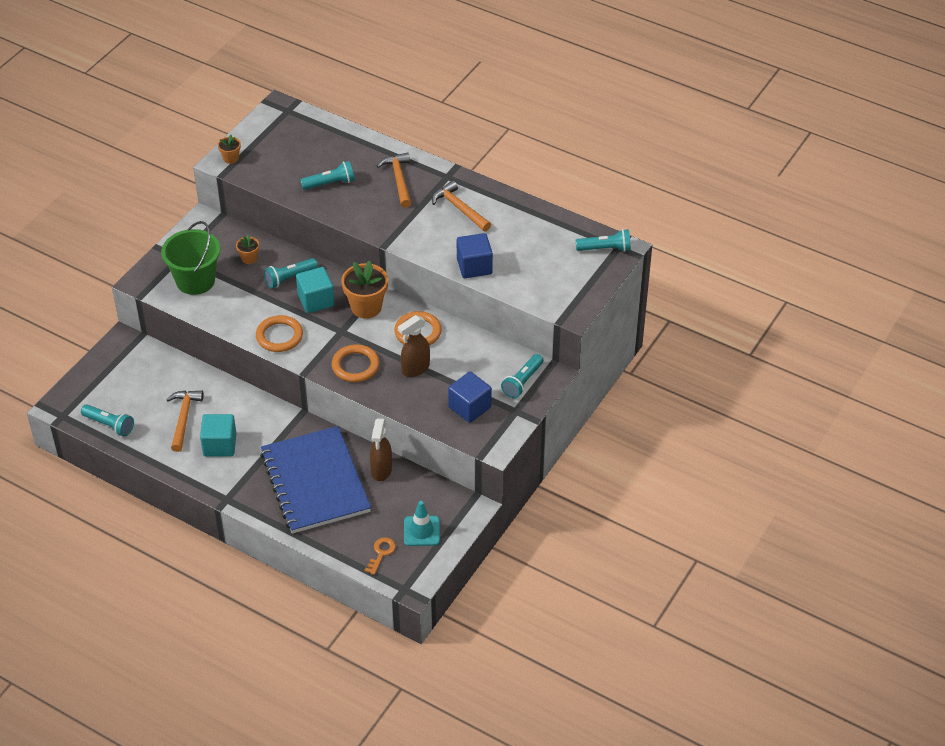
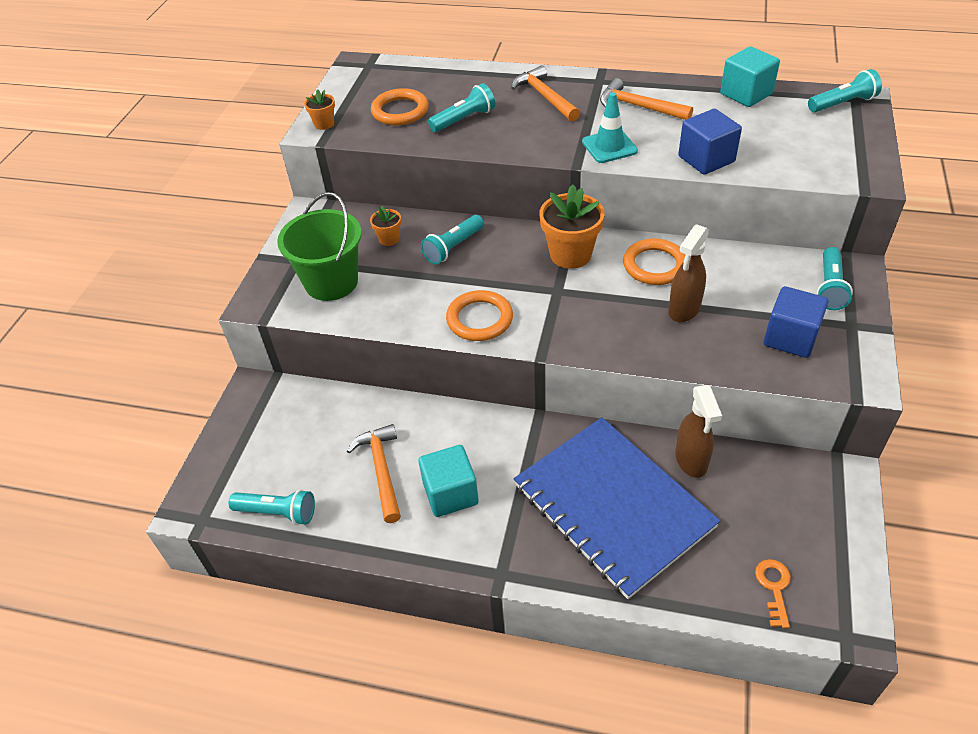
camera: 15 degrees left, 0 degrees up
turquoise cube [296,267,335,313] -> turquoise cube moved to [720,47,780,107]
orange ring [332,344,379,382] -> orange ring moved to [371,88,429,126]
turquoise traffic cone [404,501,440,546] -> turquoise traffic cone moved to [582,92,638,163]

